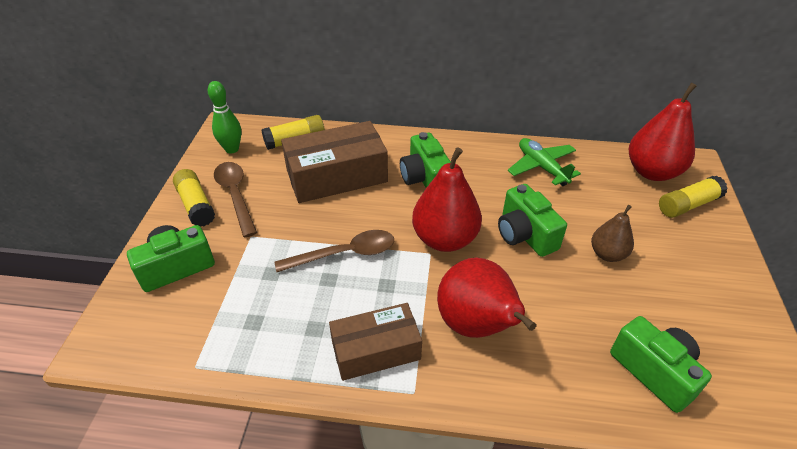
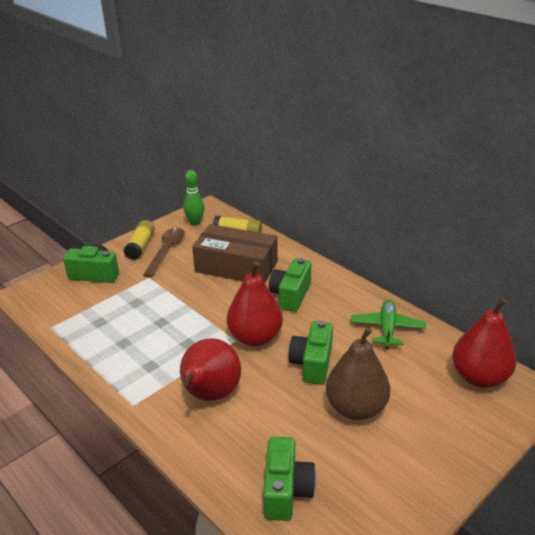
camera: 40 degrees right, 10 degrees down
brown spoon [275,230,394,272] -> none
brown box [329,303,422,381] -> none
brown pear [591,205,634,262] -> brown pear [326,327,390,420], size x1.74
yellow glue stick [659,176,728,218] -> none

